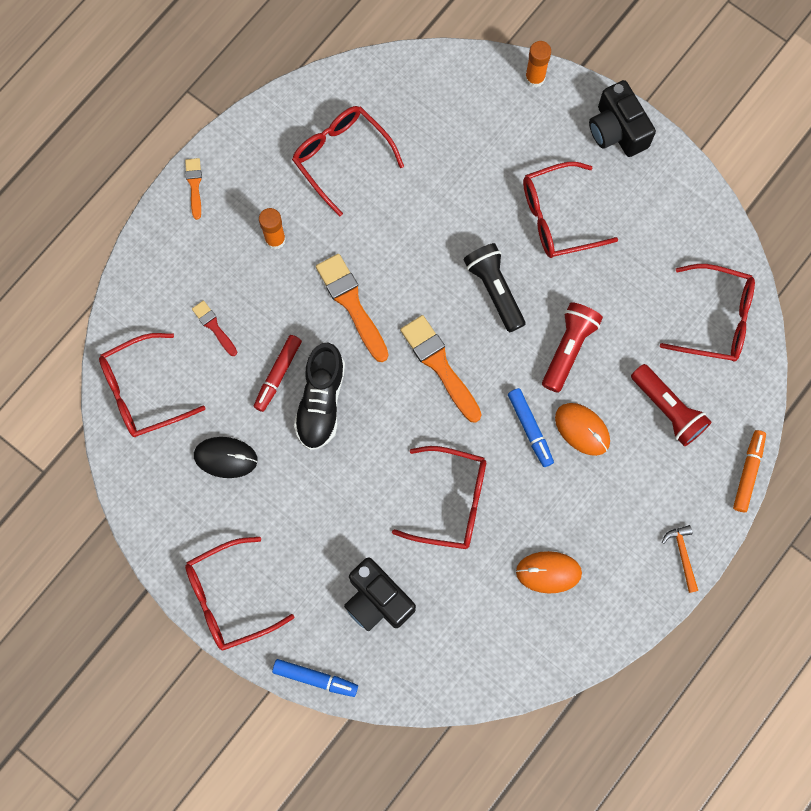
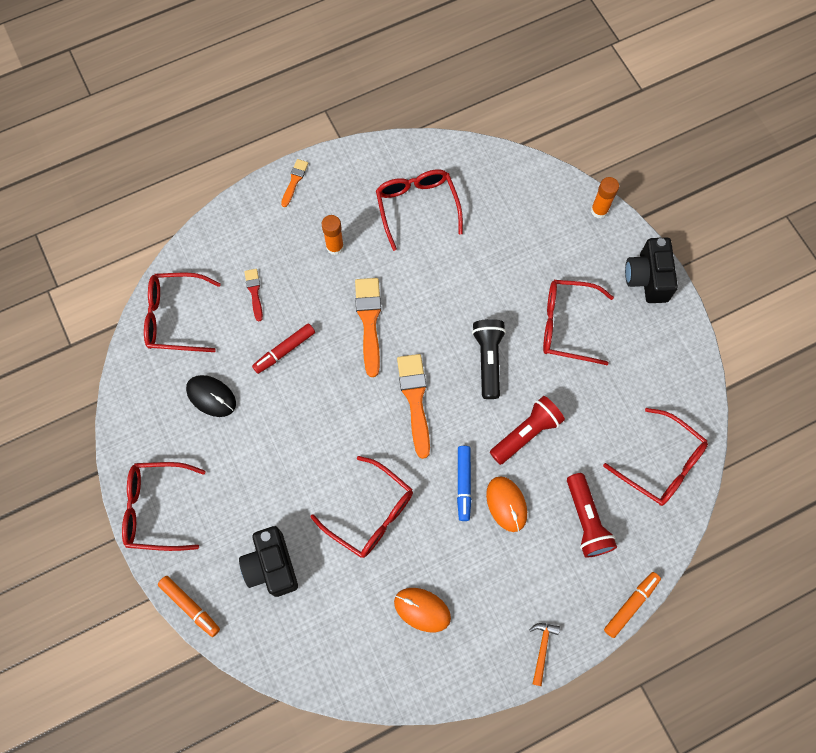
camera: 25 degrees right, 5 degrees down
blue marker [272,659,358,697] -> orange marker [158,576,220,637]
black shoe [294,343,345,450] -> none

